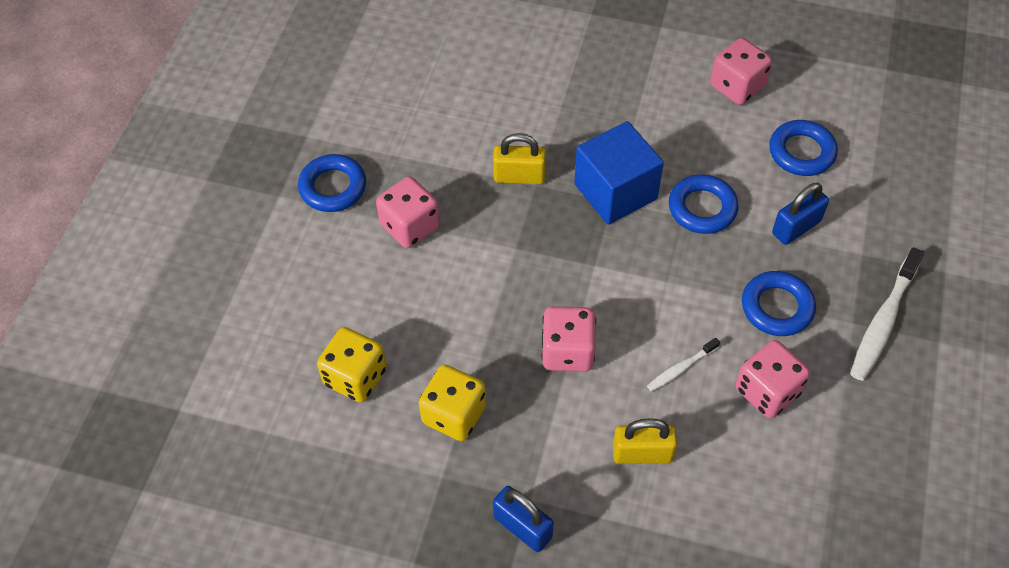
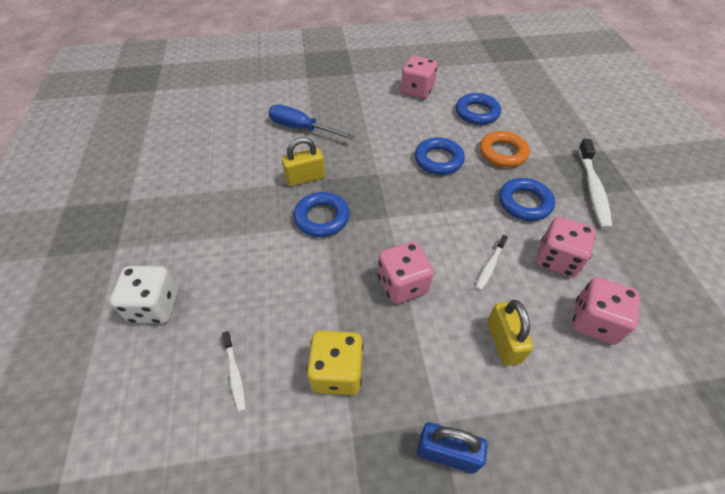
camera: 25 degrees left, 5 degrees down
blue ring [298,154,366,212] -> blue ring moved to [294,192,350,237]
yellow dice [317,327,387,403] -> white toothbrush [222,331,246,412]
pink dice [376,176,440,248] -> pink dice moved to [572,277,640,345]
blue cube [574,121,664,225] -> none
yellow padlock [613,418,677,464] -> yellow padlock turned 75 degrees counterclockwise [487,300,533,366]
blue padlock [772,183,829,245] -> orange ring [479,131,530,167]
none -> white dice [110,266,179,323]
none -> blue screwdriver [268,104,355,140]

